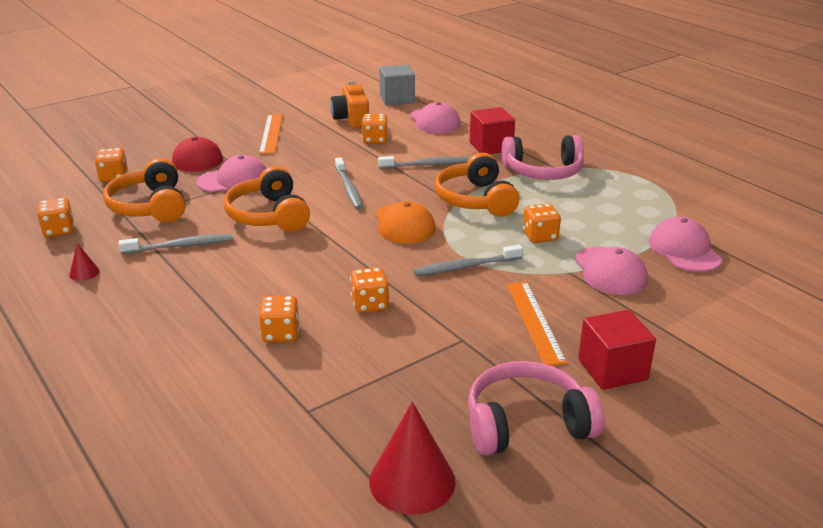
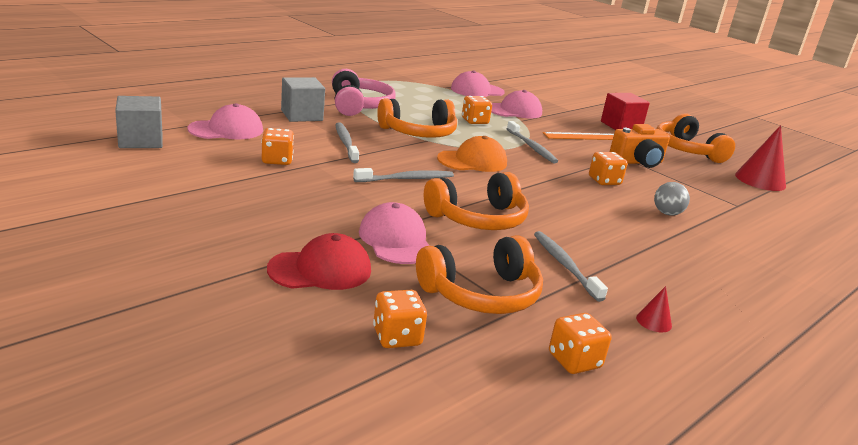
camera: 100 degrees left, 5 degrees down
orange ruler [259,114,283,154] -> none
orange dice [259,295,300,342] -> grey ball [654,182,690,216]
orange camera [331,82,369,128] -> orange camera moved to [610,124,670,168]
pink headphones [468,361,604,456] -> orange headphones [656,113,735,163]
red cube [470,107,515,154] -> grey cube [281,77,325,122]

